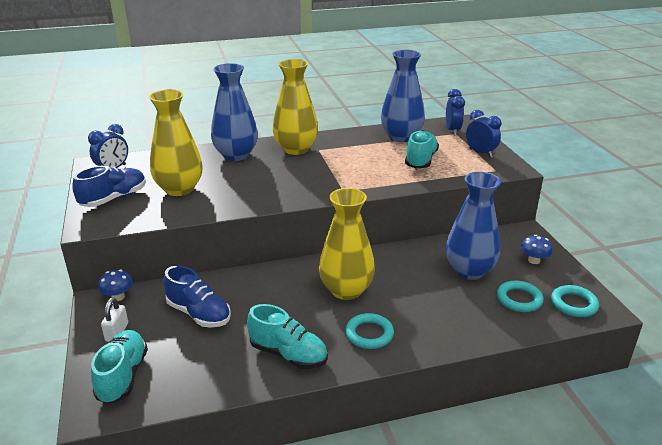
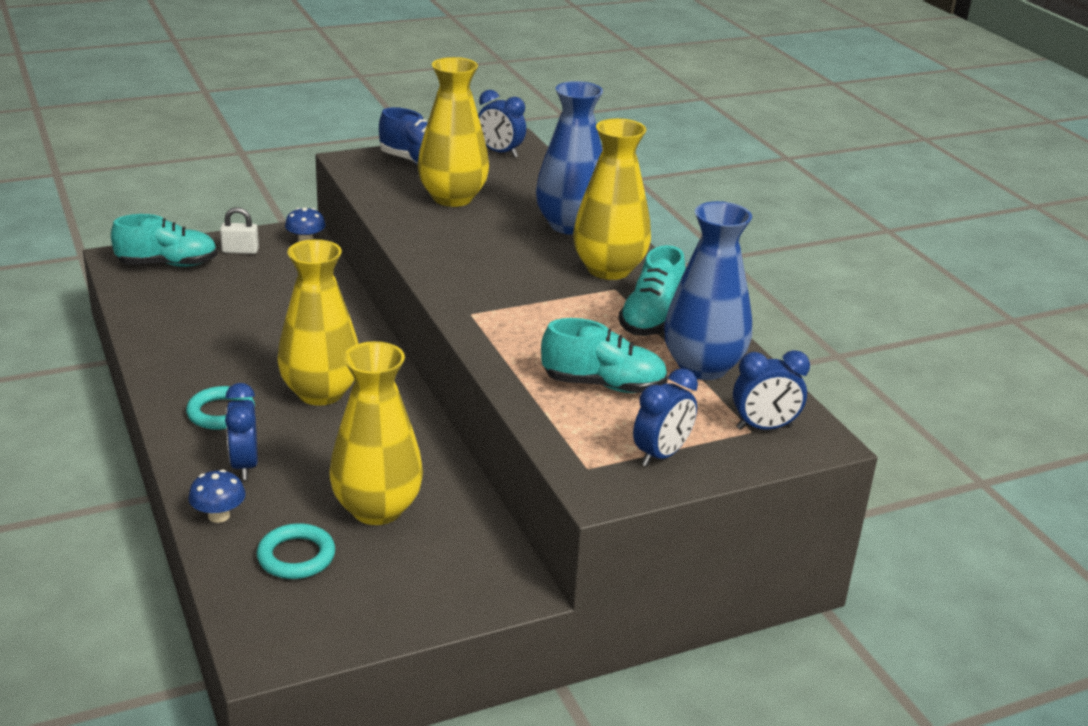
camera: 80 degrees right, 0 degrees up
blue shoe [163,266,231,327] -> none
turquoise shoe [247,304,328,369] -> turquoise shoe moved to [618,245,686,336]
blue vase [446,172,501,280] -> yellow vase [329,341,423,525]
blue mushroom [521,235,553,264] -> blue mushroom moved to [188,469,246,523]
turquoise ring [551,285,599,317] -> none
none -> blue clock [225,383,258,480]

